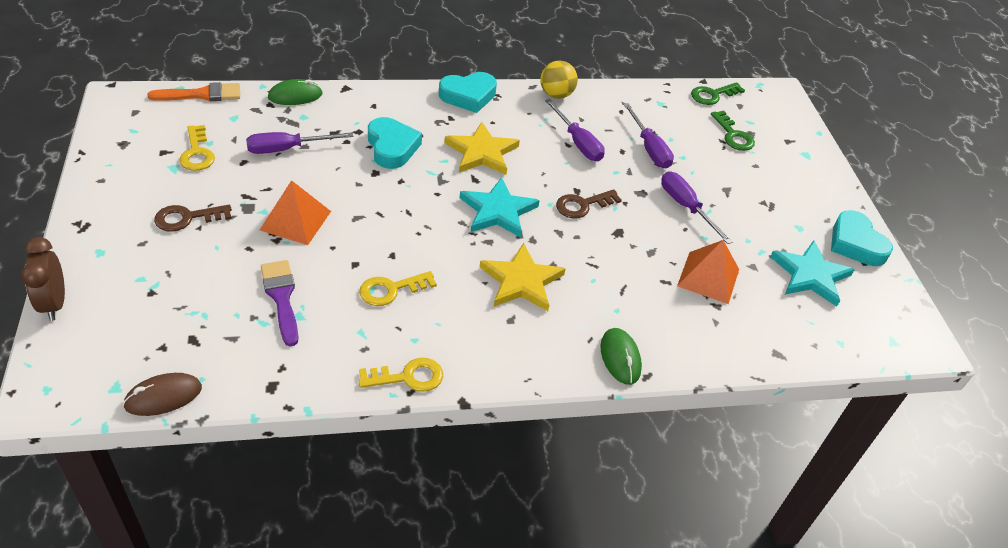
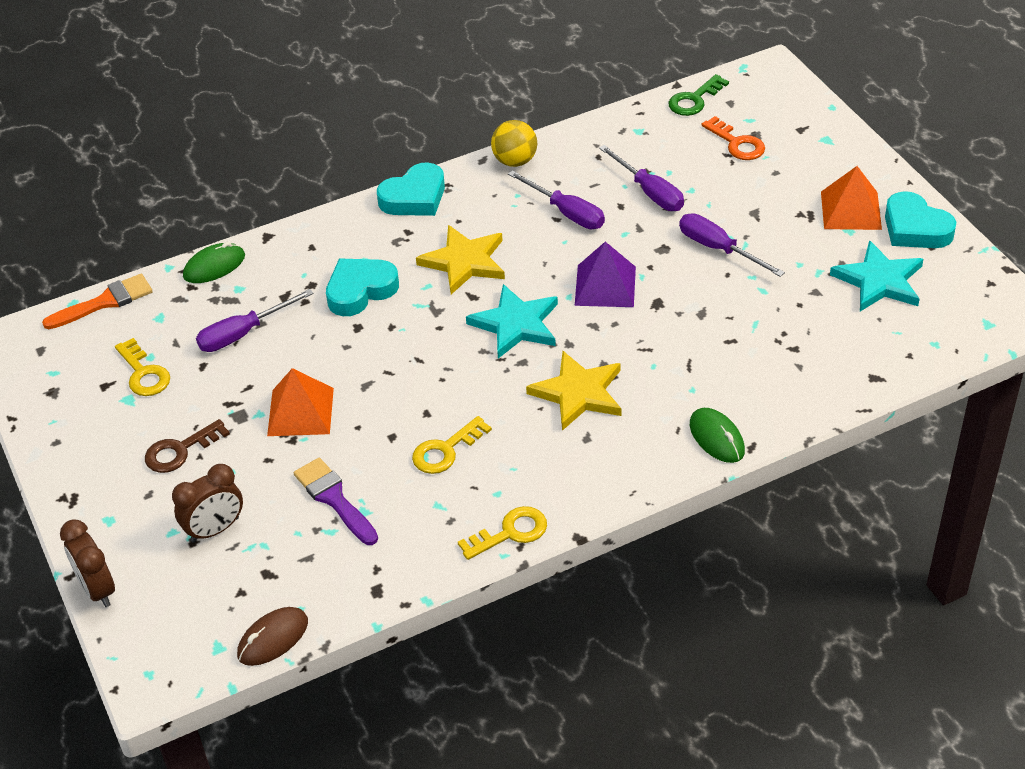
camera: 10 degrees left, 0 degrees up
turquoise heart [368,117,422,169] -> turquoise heart turned 90 degrees counterclockwise [326,258,399,316]
brown key [556,189,622,219] -> purple pyramid [575,242,636,307]
orange pyramid [677,240,739,304] -> orange pyramid moved to [821,166,882,230]
green key [711,111,755,151] -> orange key [701,116,765,160]
none -> brown clock [172,464,243,543]

